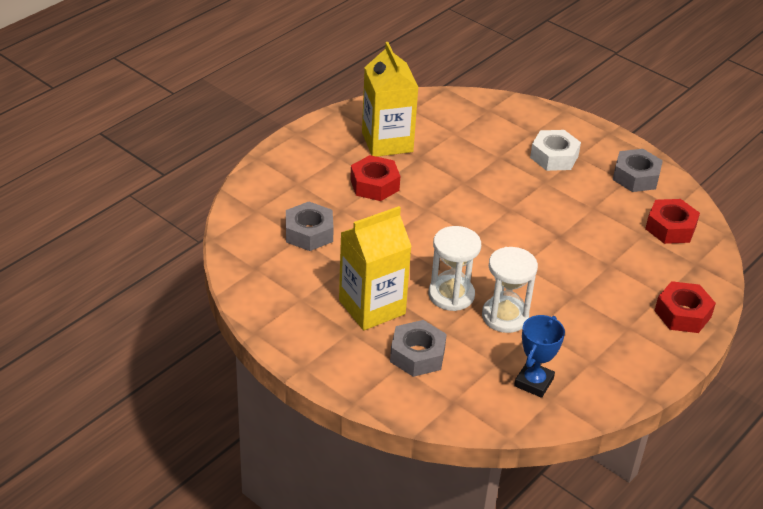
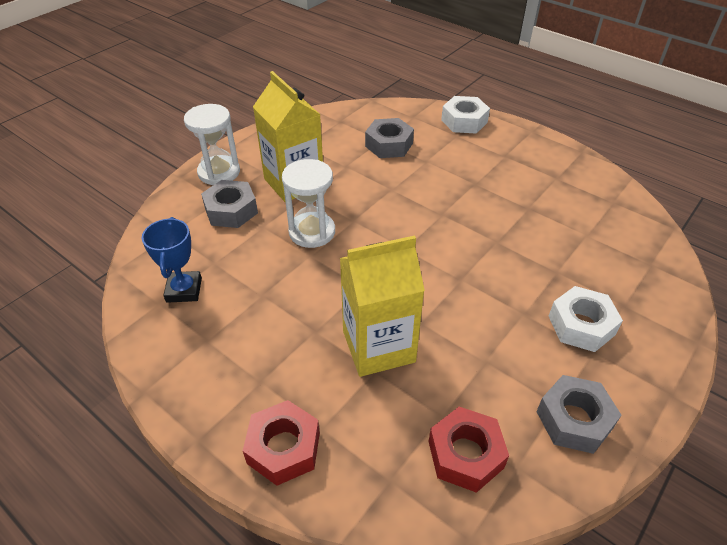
camera: 90 degrees right, 5 degrees up
red nut [350,155,400,201] -> none
yellow carton [362,42,418,157] -> yellow carton moved to [340,236,425,377]
white hourglass [482,247,538,333] -> white hourglass moved to [184,104,240,185]
blue trophy [514,315,565,398] -> blue trophy turned 60 degrees clockwise [142,217,202,303]
none -> white nut [441,96,490,134]

